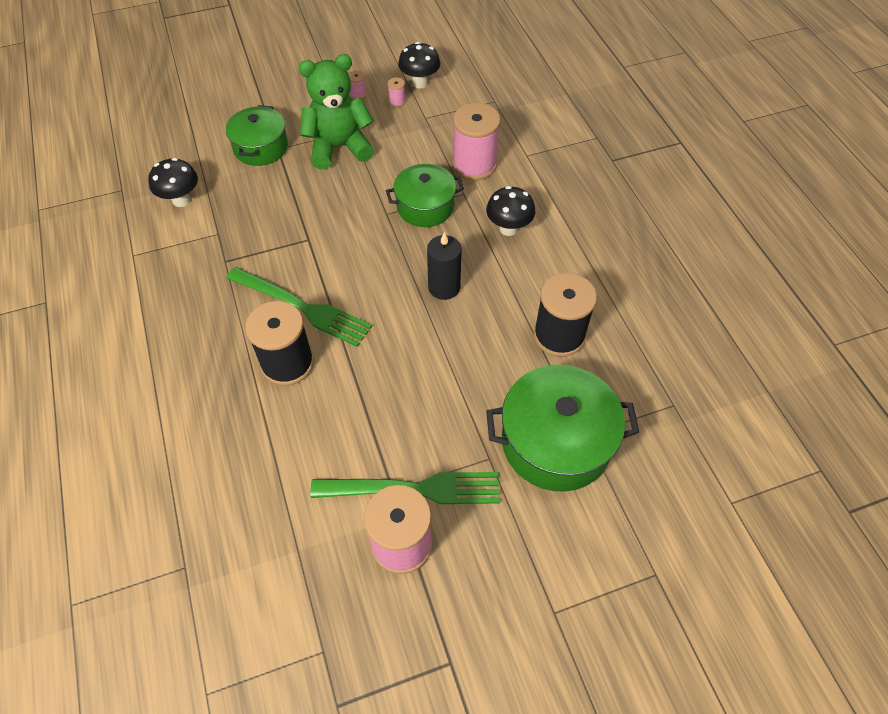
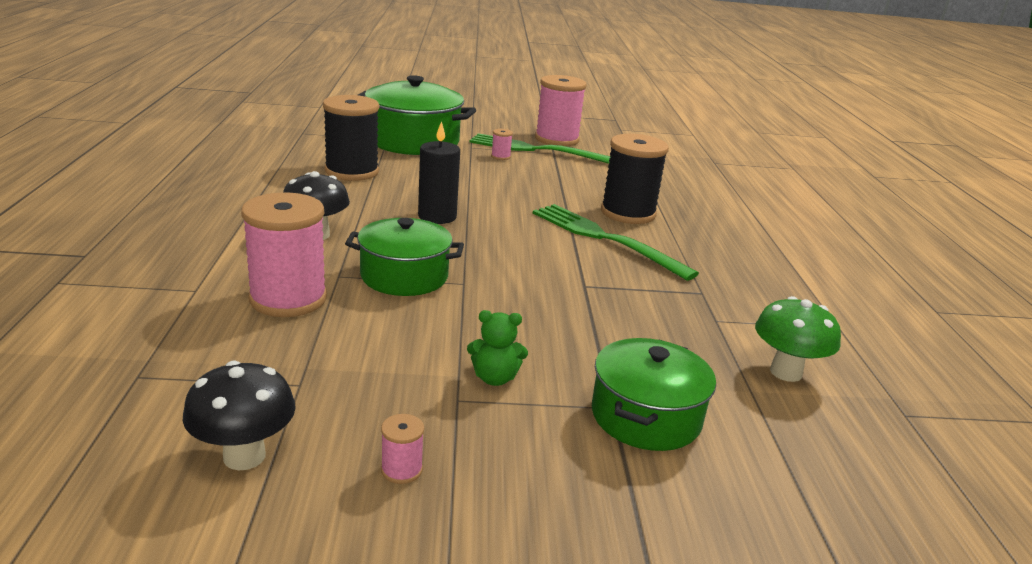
camera: 165 degrees left, 30 degrees down
black mushroom [149,158,198,207] -> green mushroom [755,296,841,382]
green teddy bear [299,54,374,169] -> green teddy bear [467,310,528,386], size x0.43
pink spool [388,77,406,107] -> pink spool moved to [491,129,513,160]

